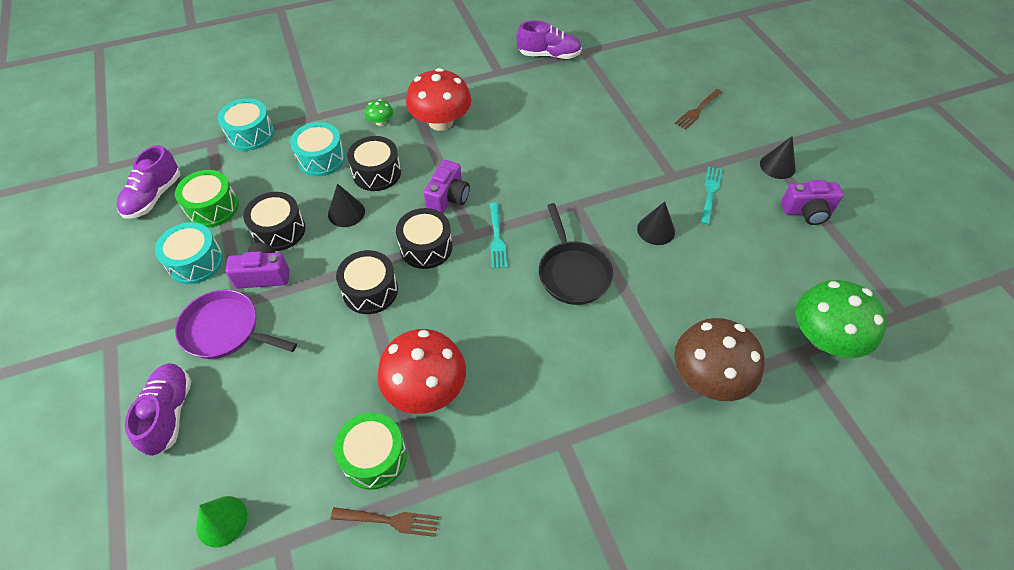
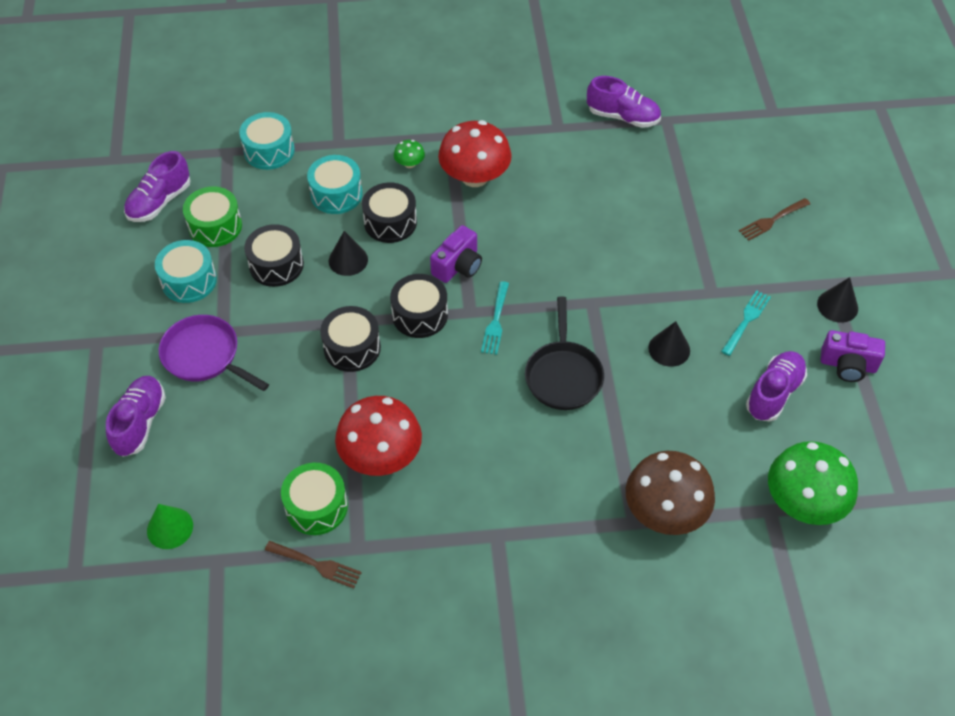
camera: 15 degrees right, 0 degrees up
purple camera [225,243,290,288] -> none
none -> purple shoe [746,351,807,422]

